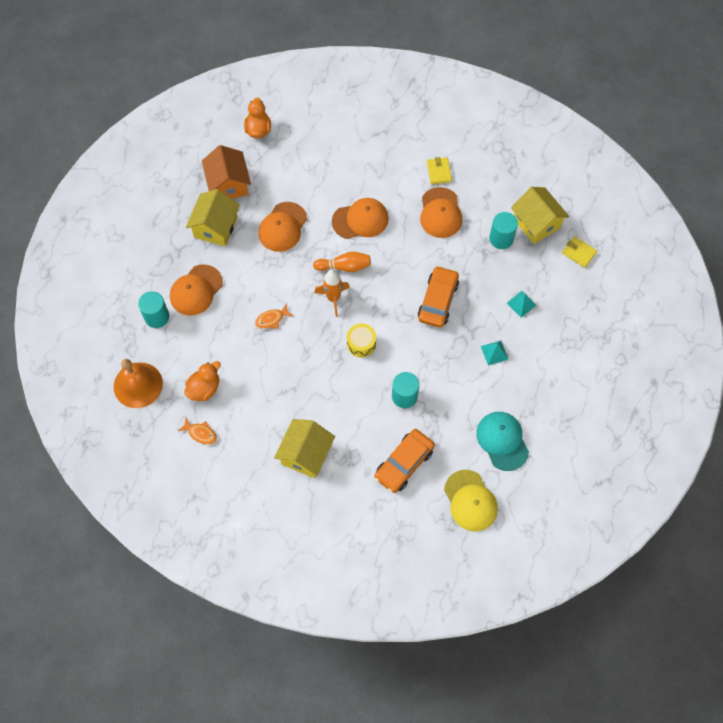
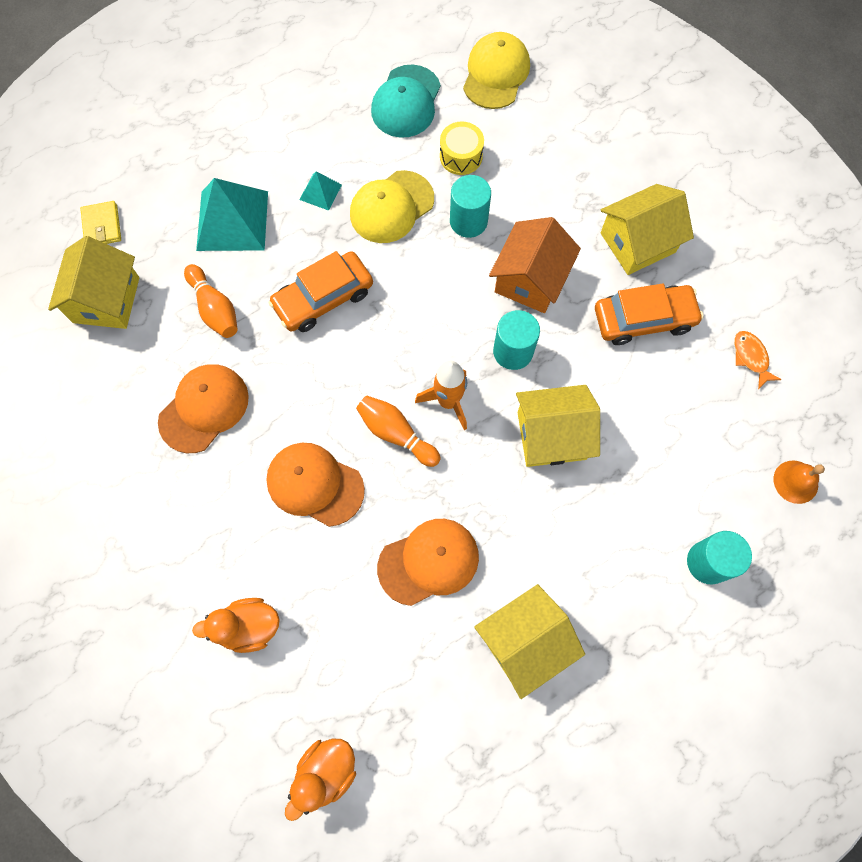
camera: 140 degrees left, 5 degrees up
orange bell [114,359,163,408] -> orange bell [774,460,825,504], size x0.55
orange cap [170,264,223,316] -> none
orange duck [185,361,221,401] -> orange duck moved to [192,598,280,653]
orange house [202,145,251,199] -> orange house moved to [489,217,581,313]
orange fish [255,303,293,329] -> yellow house [516,385,600,467]
yellow drum [347,323,376,358] -> yellow drum moved to [440,121,484,175]
orange car [374,429,435,493] -> orange car moved to [595,283,703,345]
yellow wallet [427,157,452,184] -> none
turquoise cylinder [489,212,518,249] -> turquoise cylinder moved to [493,310,540,370]
turquoise pyramid [507,291,536,318] -> turquoise pyramid [196,178,268,251], size x2.06
none -> orange bowling pin [184,264,238,338]
none -> yellow cap [350,170,434,243]

